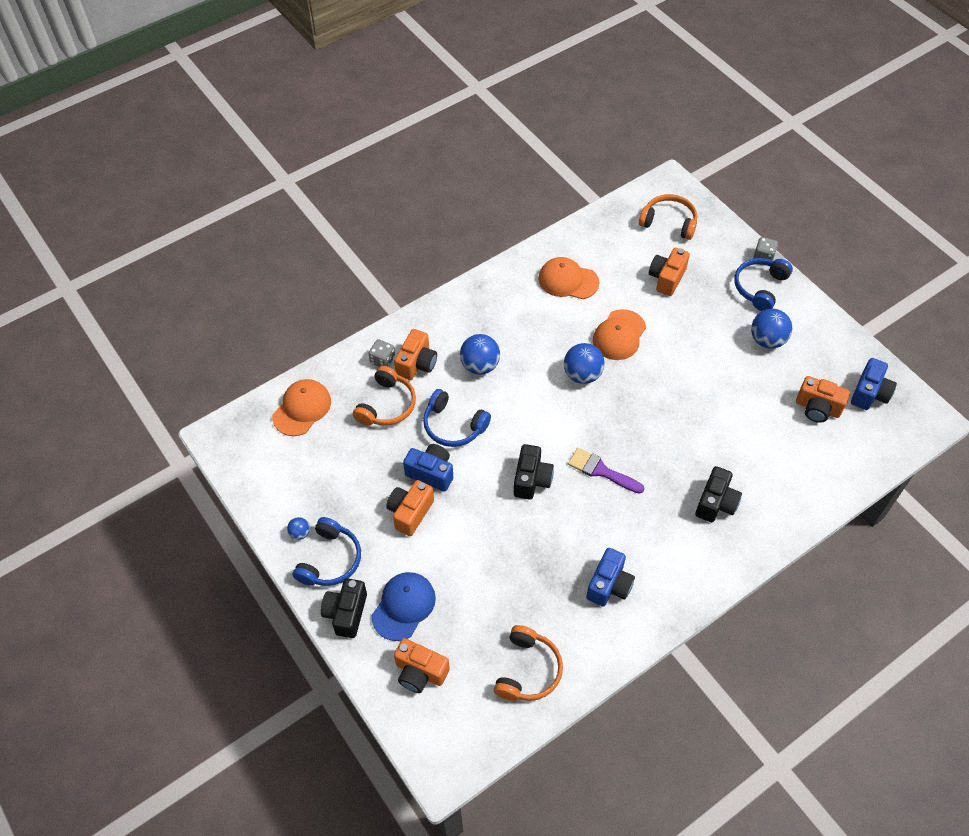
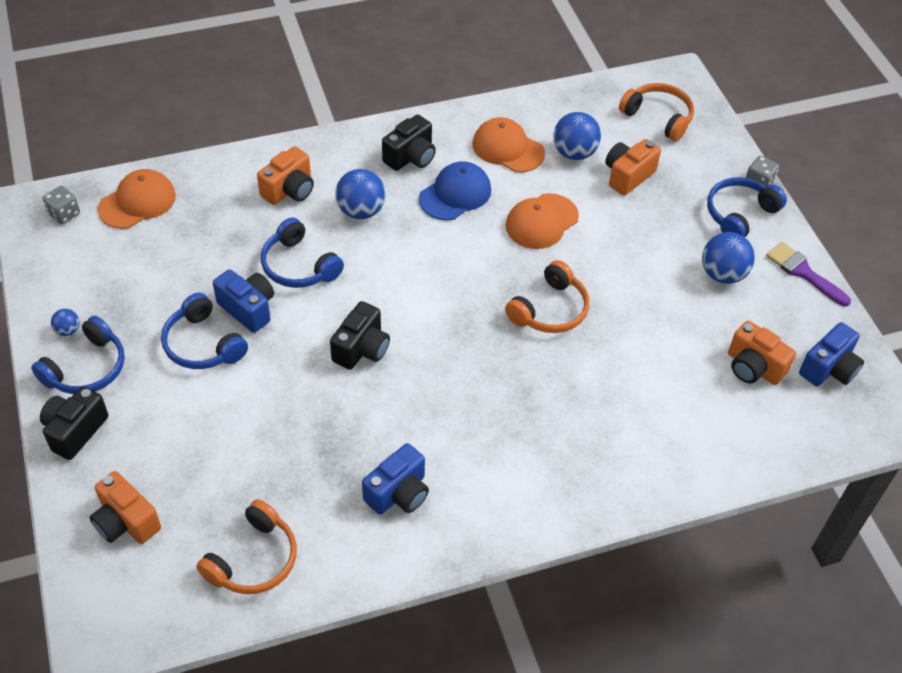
camera: 15 degrees right, 5 degrees down
orange headphones [353,366,416,426] -> orange headphones moved to [505,260,589,333]
grey dice [368,339,395,367] -> grey dice moved to [43,186,80,224]
blue cap [371,572,436,641] -> blue cap moved to [419,161,491,221]
orange camera [386,480,434,536] -> blue headphones [161,293,248,369]
blue ball [564,343,605,384] -> blue ball moved to [553,112,601,160]
purple brush [568,448,644,494] -> purple brush moved to [766,242,851,306]
black camera [695,466,742,522] -> black camera moved to [382,114,436,171]

